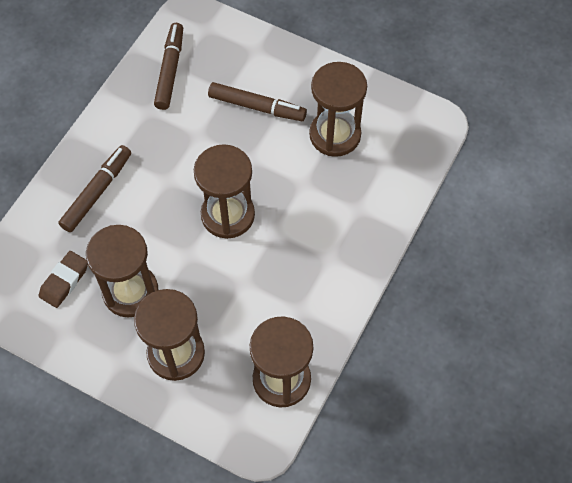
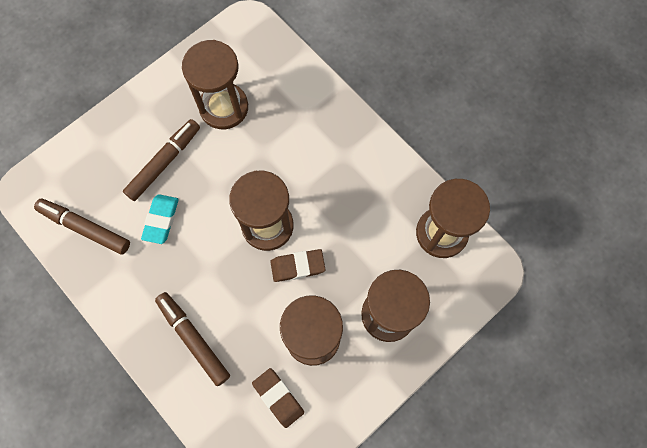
camera: 70 degrees left, 10 degrees up
none -> turquoise eraser [141,194,179,244]
none -> brown eraser [271,249,325,282]

